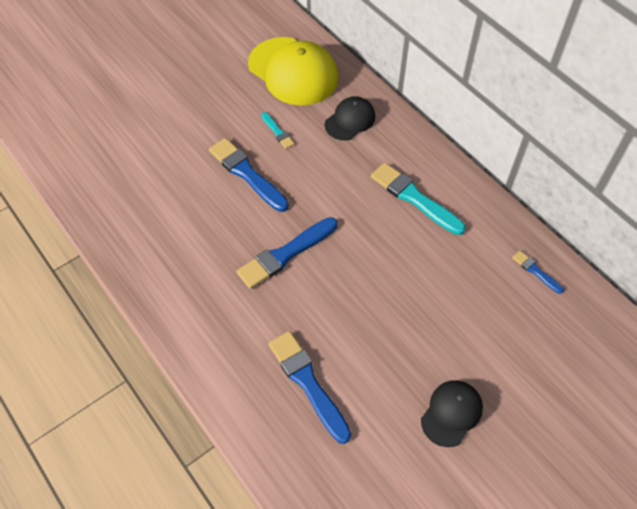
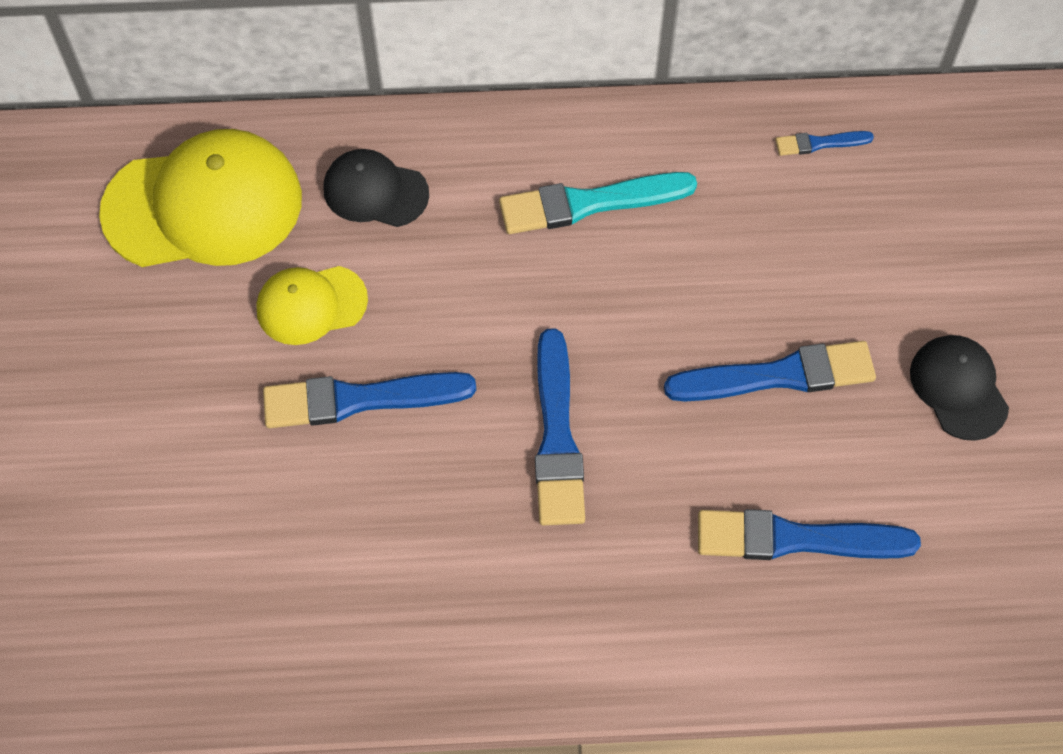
camera: 55 degrees left, 5 degrees up
turquoise brush [261,112,295,149] -> yellow cap [256,266,368,345]
black cap [325,96,375,141] -> black cap turned 60 degrees counterclockwise [324,149,429,227]
none -> blue brush [664,341,876,401]

